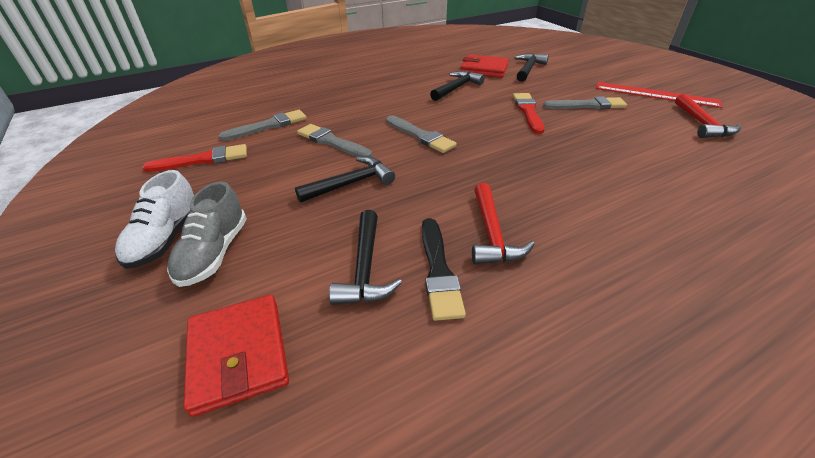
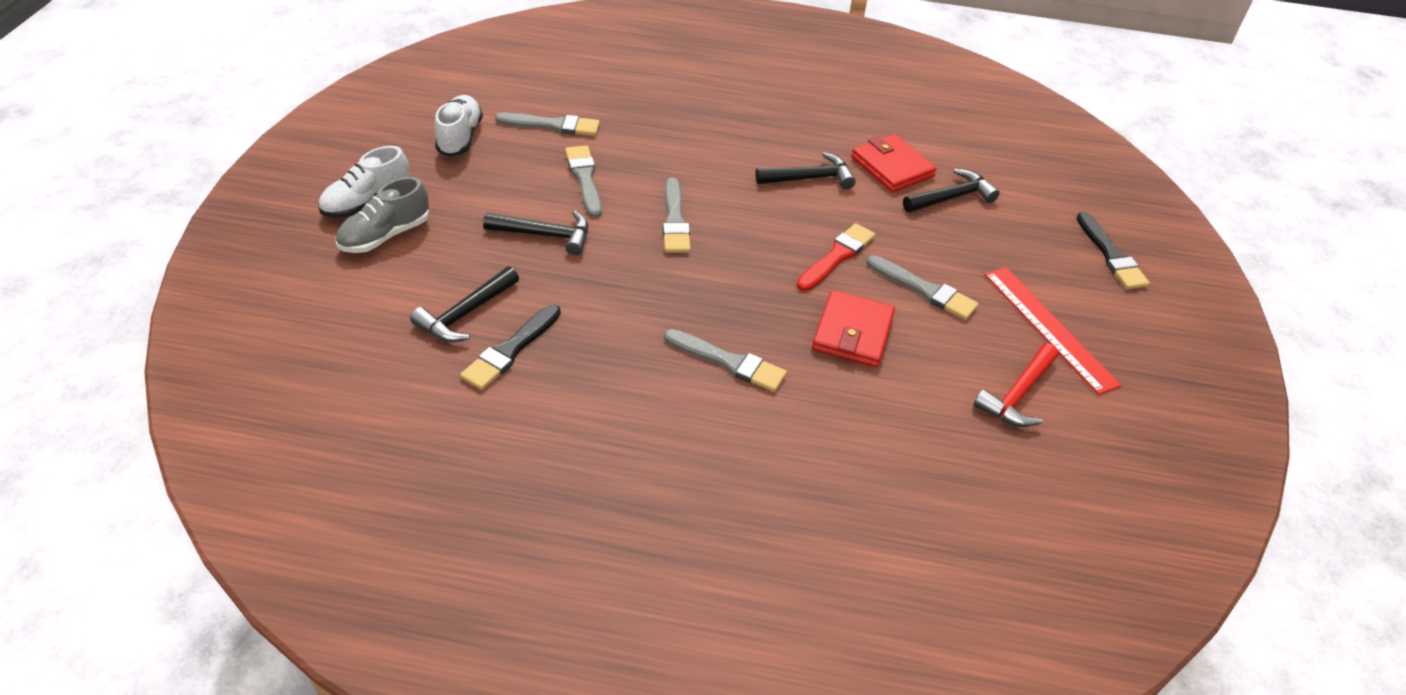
camera: 35 degrees right, 5 degrees up
red brush [142,144,247,172] -> white shoe [434,95,483,157]
red wallet [184,295,289,417] -> red wallet moved to [812,290,895,367]
red hammer [472,183,535,265] -> none
none -> grey brush [664,329,787,392]
none -> black brush [1077,212,1150,289]

